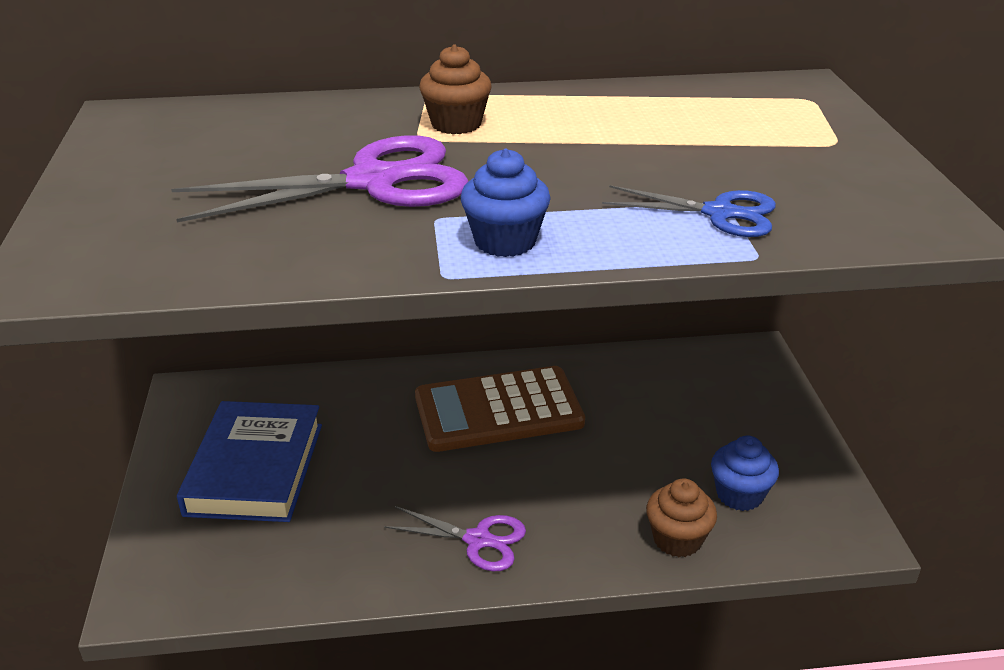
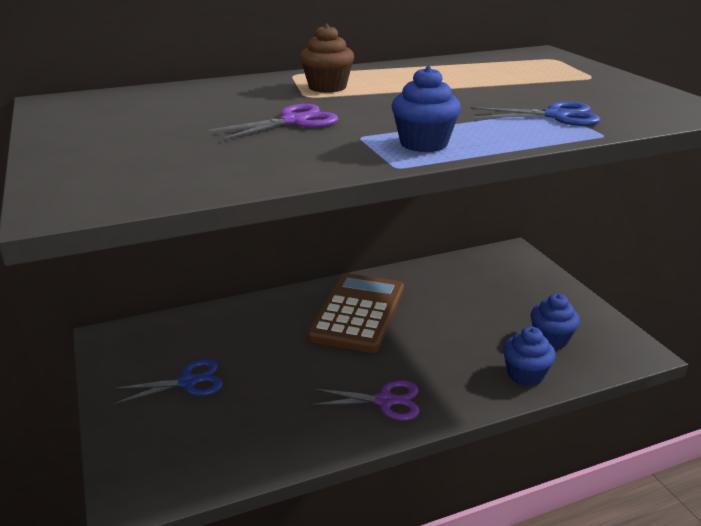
camera: 15 degrees left, 5 degrees down
purple scissors [171,135,469,222] -> purple scissors [208,104,338,141], size x0.57
blue book [177,401,322,522] -> blue scissors [113,359,223,404]
brown calculator [415,366,585,452] -> brown calculator turned 135 degrees clockwise [307,273,404,353]
brown cupcake [646,478,717,557] -> blue cupcake [503,327,556,386]

